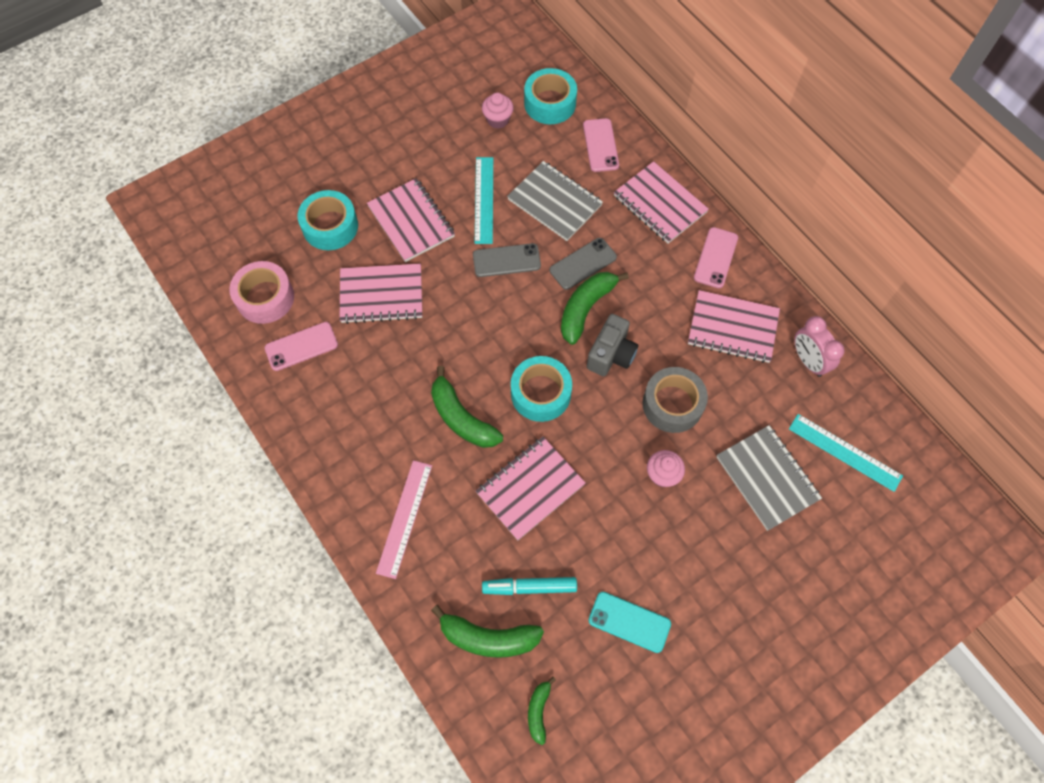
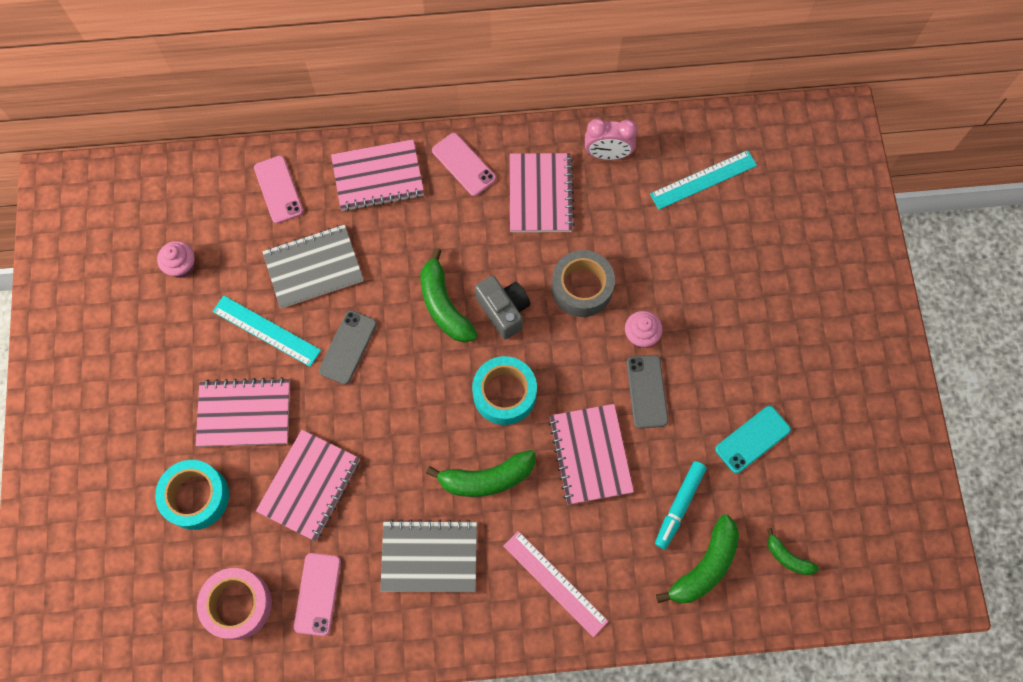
camera: 60 degrees left, 5 degrees up
turquoise tape [524,68,577,124] -> none
grey phone [550,238,617,290] -> grey phone moved to [627,355,668,429]
pink phone [583,118,619,172] -> pink phone turned 45 degrees clockwise [254,156,303,224]
pink notebook [688,290,780,363] -> pink notebook turned 45 degrees counterclockwise [509,153,575,232]
grey notebook [717,425,822,531] -> grey notebook moved to [380,519,477,592]

